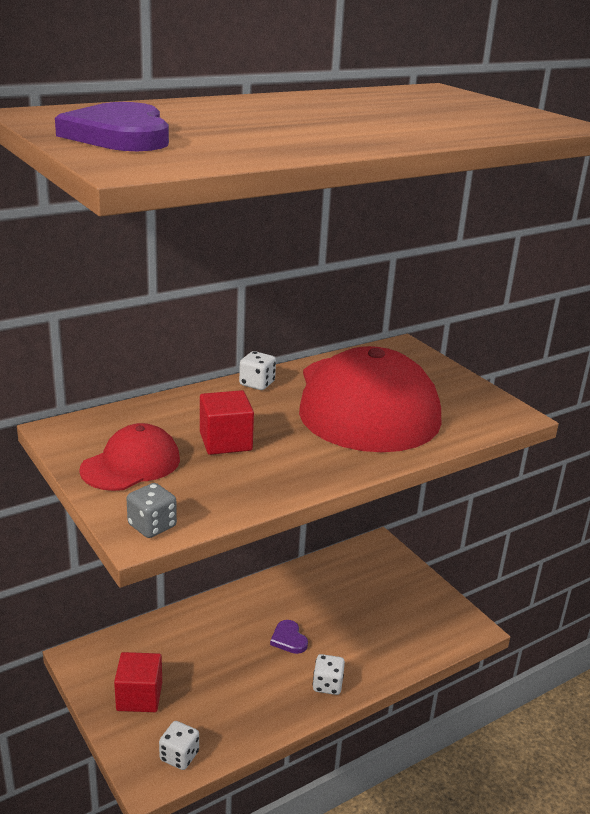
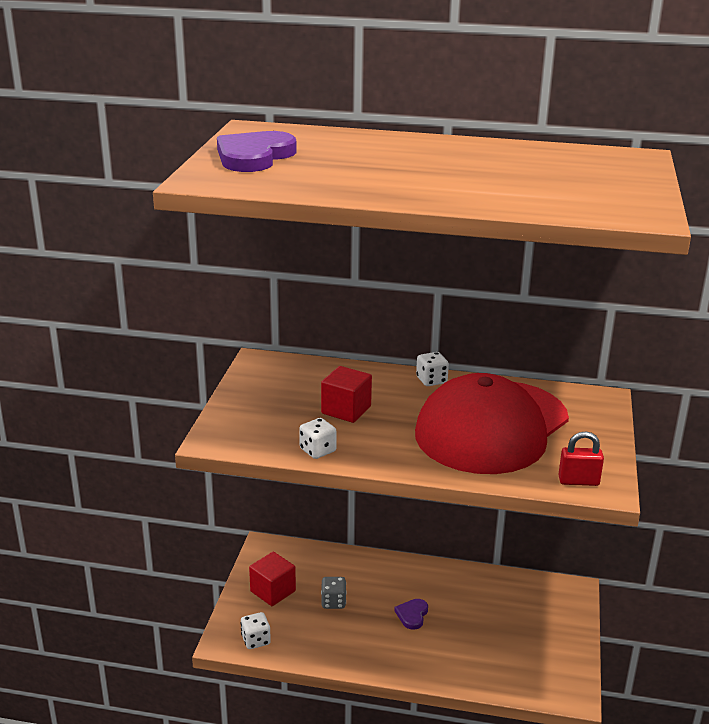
camera: 45 degrees right, 0 degrees up
red cap [79,423,180,491] -> none
grey dice [127,483,177,538] -> grey dice moved to [321,577,346,609]
white dice [313,654,345,695] -> white dice moved to [299,418,337,459]
none -> red padlock [558,431,604,486]

